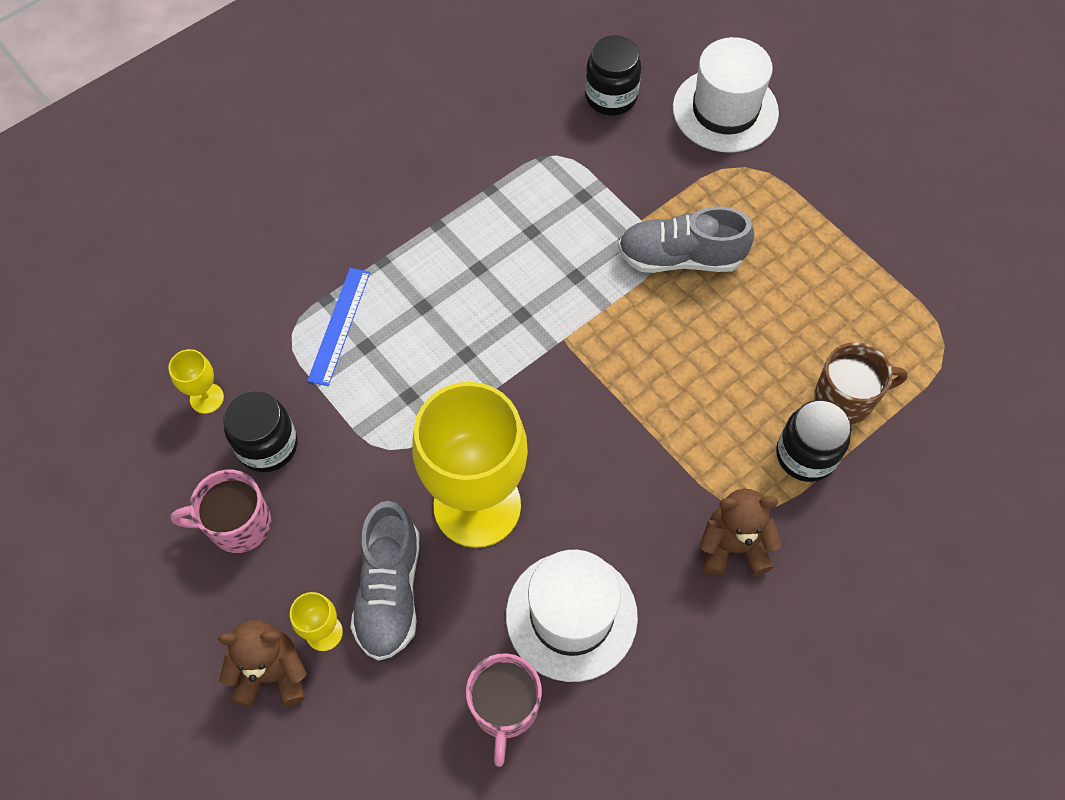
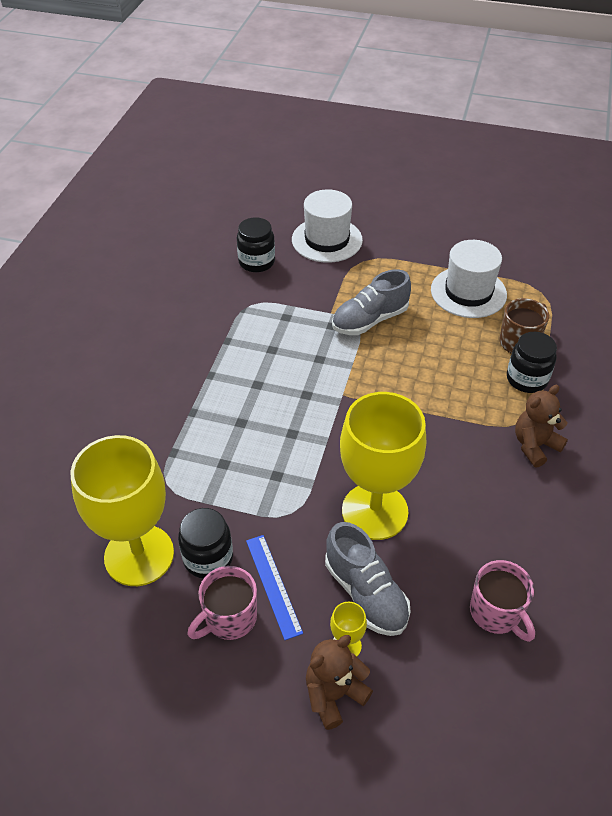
camera: 35 degrees left, 15 degrees down
yellow goblet [168,349,224,414] -> yellow goblet [71,435,174,586], size x2.49
blue ruler [307,268,370,386] -> blue ruler moved to [246,535,303,640]
white hat [506,550,638,682] -> white hat moved to [431,240,507,318]

